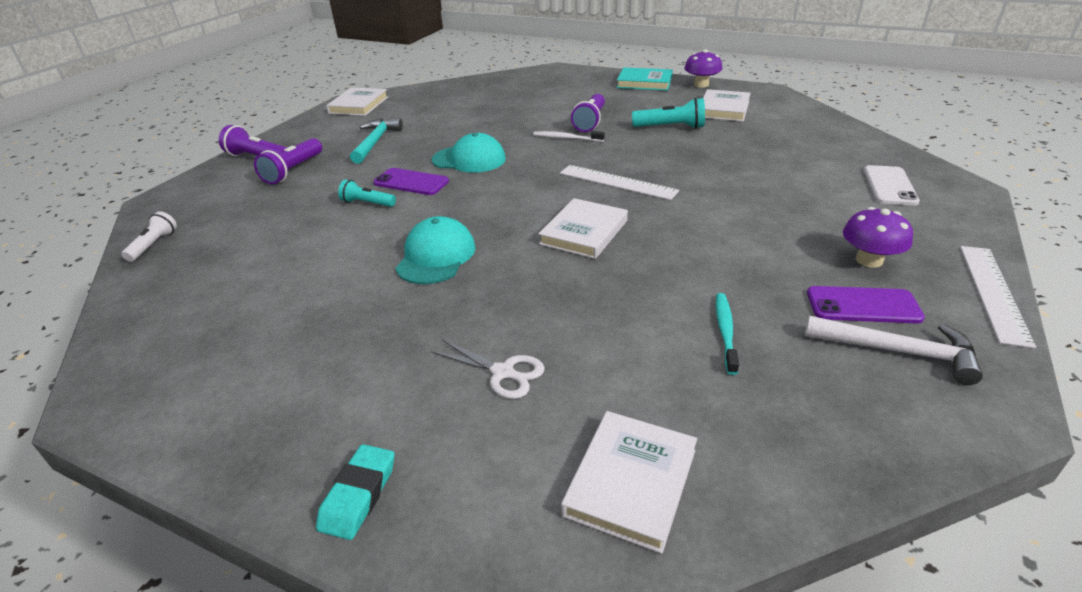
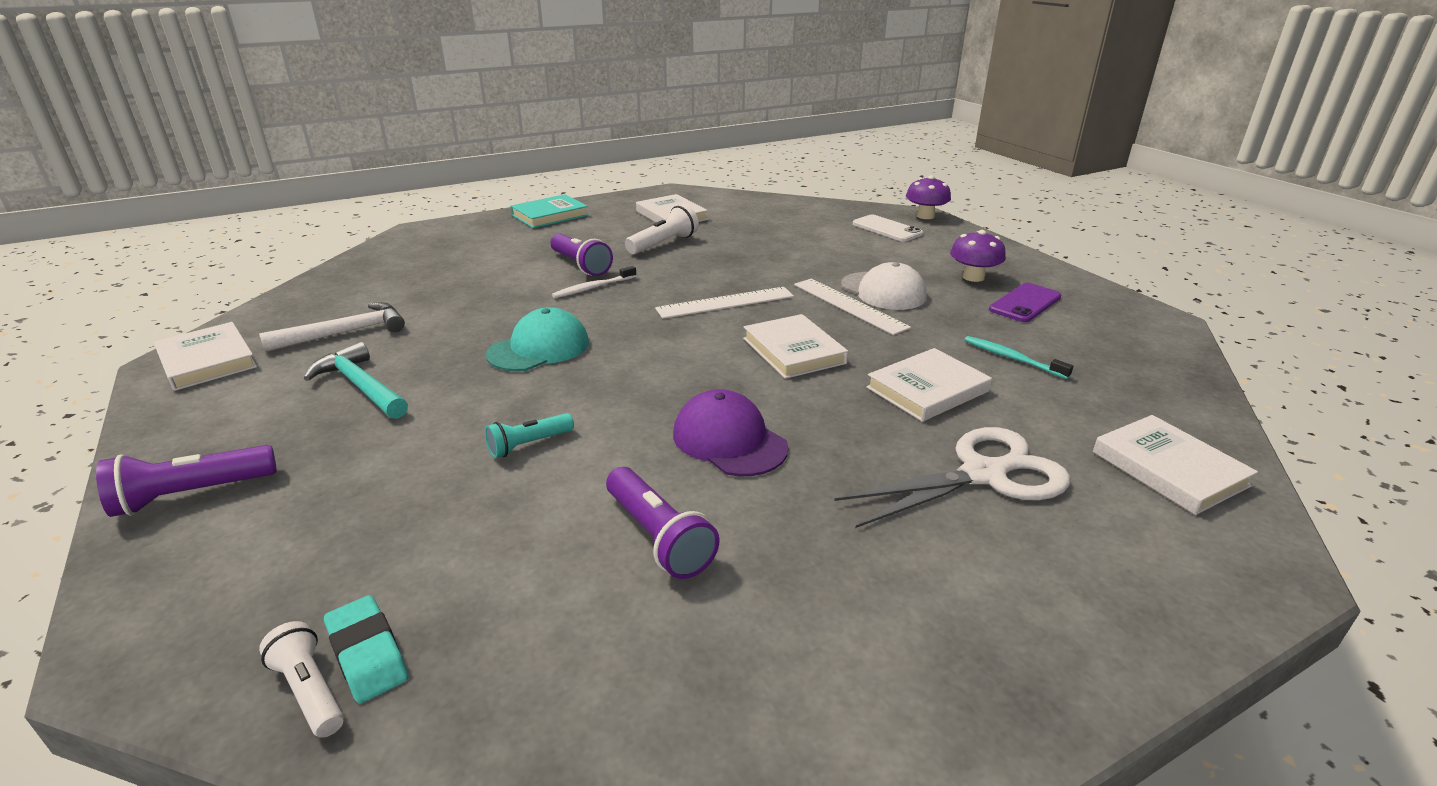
camera: 55 degrees left, 5 degrees down
purple flashlight [254,138,322,184] -> purple flashlight moved to [606,467,720,579]
turquoise eraser [316,444,395,540] -> turquoise eraser moved to [324,595,409,704]
purple phone [374,168,449,195] -> none
turquoise cap [395,216,476,284] -> purple cap [673,389,788,476]
white scissors [431,340,545,399] -> white scissors [834,427,1070,528], size x1.78
turquoise flashlight [632,98,705,129] -> white flashlight [625,204,699,254]
purple mushroom [684,49,722,88] -> purple mushroom moved to [906,175,951,219]
white hammer [805,316,983,385] -> white hammer moved to [259,302,405,352]
white ruler [960,246,1036,349] -> white ruler moved to [794,279,911,335]
none -> white cap [841,262,926,310]
none -> white book [866,348,992,422]

